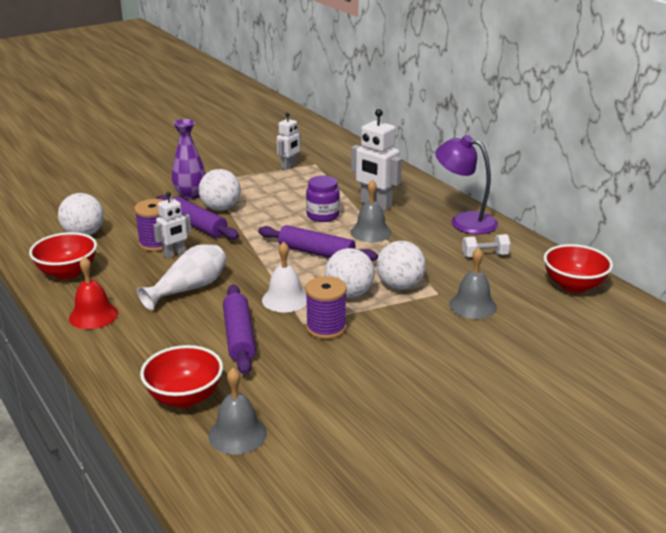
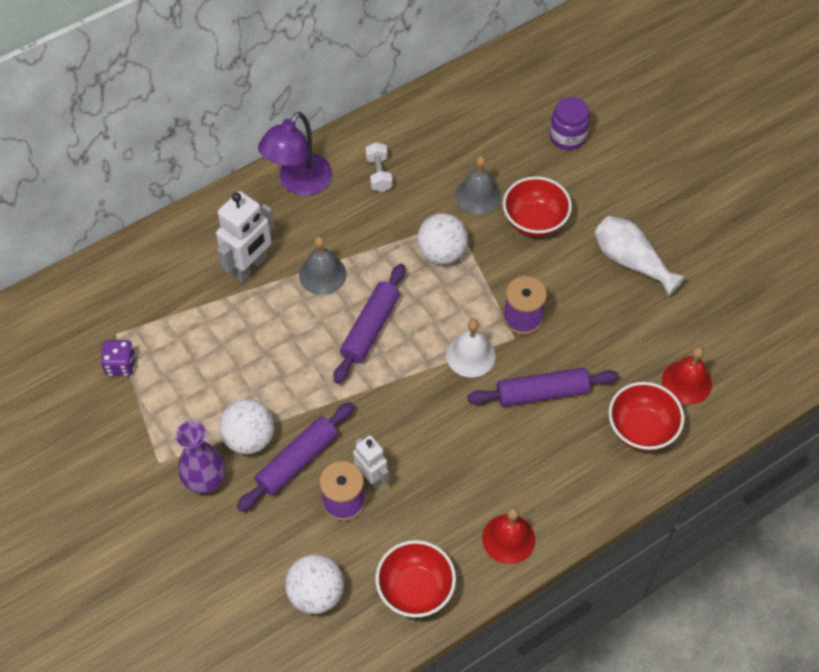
camera: 90 degrees left, 30 degrees up
white vase [137,244,226,310] -> white vase moved to [594,216,686,297]
grey bell [208,368,267,455] -> red bell [662,346,712,405]
white robot [277,112,301,170] -> purple dice [100,340,136,376]
purple jar [306,175,340,222] -> purple jar moved to [550,97,590,150]
white ball [325,248,375,298] -> none
red bowl [544,244,613,293] -> red bowl moved to [503,176,572,237]

